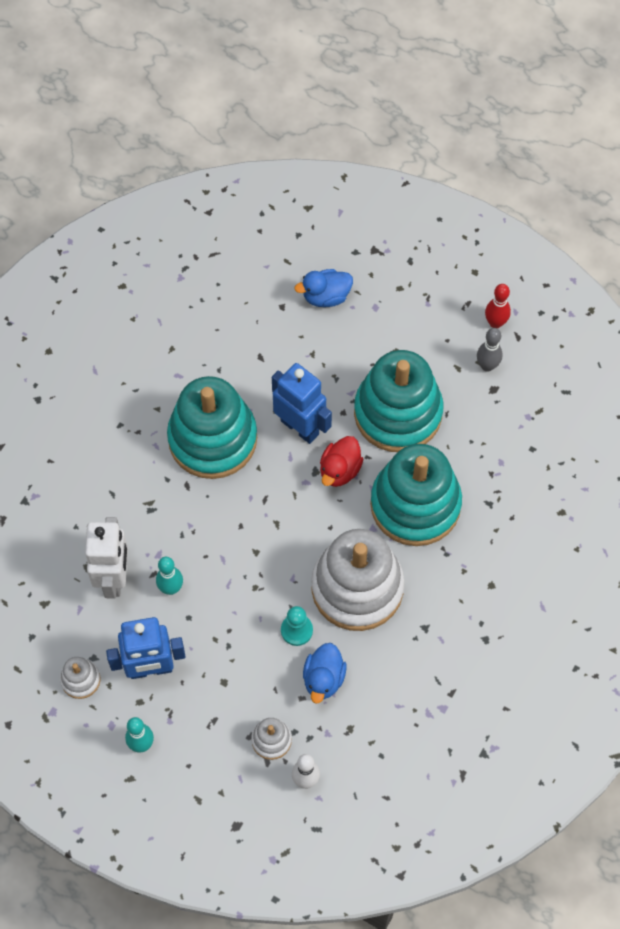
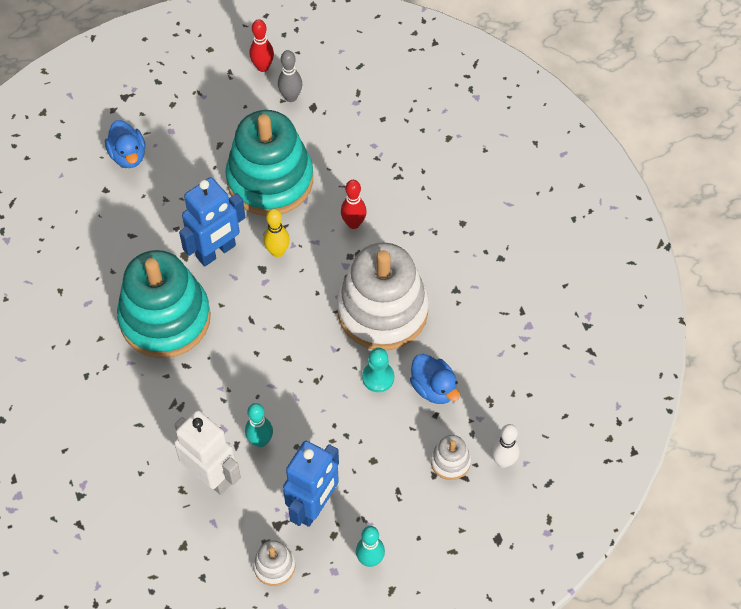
camera: 50 degrees left, 5 degrees down
blue robot [272,363,332,444] -> blue robot turned 150 degrees clockwise [179,177,245,266]
blue duck [294,269,353,307] -> blue duck turned 45 degrees counterclockwise [105,120,145,168]
red duck [320,436,363,487] -> yellow bowling pin [263,209,290,257]
turquoise stacking toy [370,444,462,546] -> red bowling pin [341,180,367,229]

